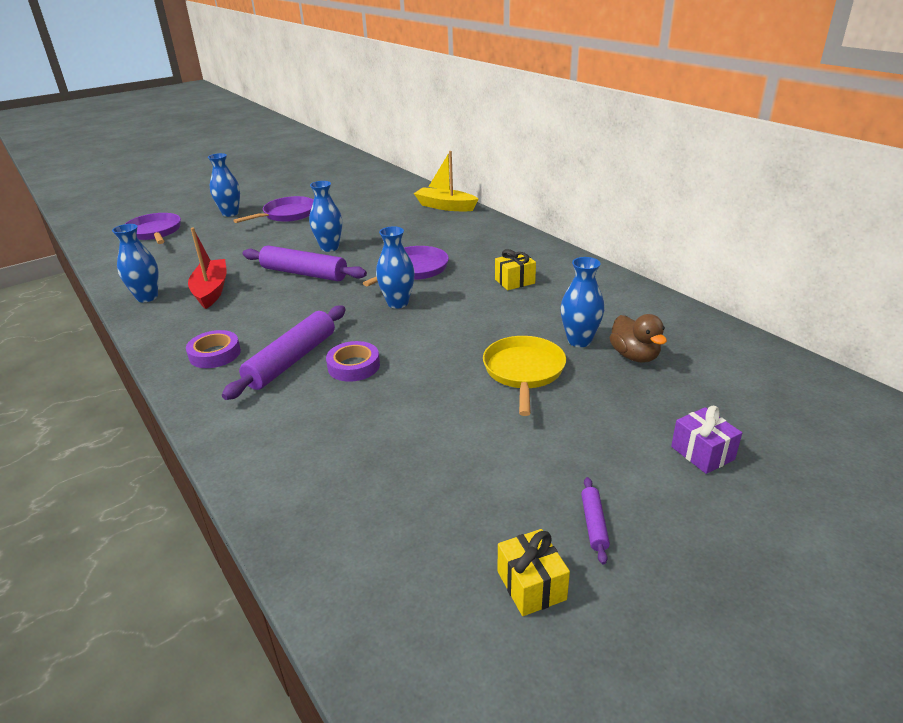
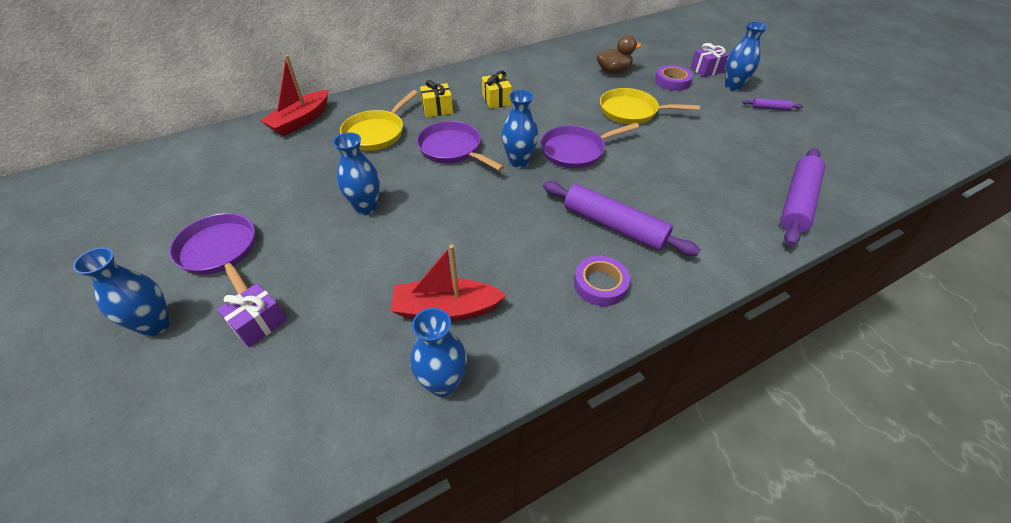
camera: 85 degrees left, 15 degrees up
purple pan [125,213,181,244] -> purple pan moved to [541,123,639,169]
purple rolling pin [243,245,367,281] -> purple rolling pin moved to [780,148,825,246]
purple tape [326,341,380,382] -> purple tape moved to [655,65,693,91]
yellow boat [414,151,479,211] -> red boat [261,55,328,136]
yellow gift [498,529,570,616] -> yellow gift moved to [420,80,453,117]
blue vase [561,257,604,347] -> blue vase moved to [725,21,767,91]
none -> purple gift [217,283,287,347]
none -> yellow pan [340,90,418,151]

